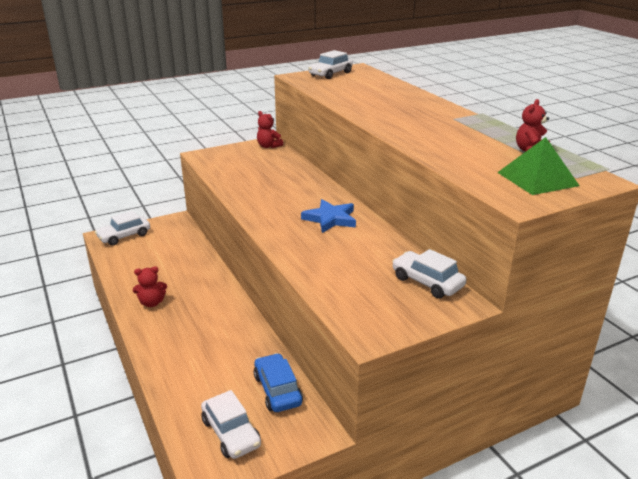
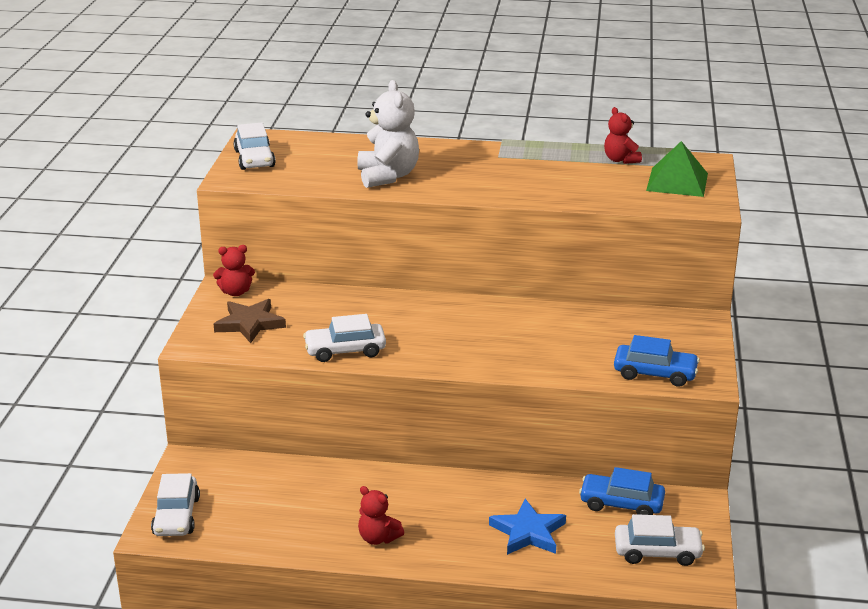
camera: 55 degrees left, 0 degrees up
red teddy bear [133,266,167,307] -> red teddy bear turned 105 degrees clockwise [358,486,404,545]
blue star [301,199,356,233] -> blue star moved to [489,499,566,555]
white car [392,249,466,299] -> white car moved to [303,314,386,362]
none -> brown star [214,299,286,343]
none -> white teddy bear [357,80,419,188]
none -> blue car [614,335,700,387]

